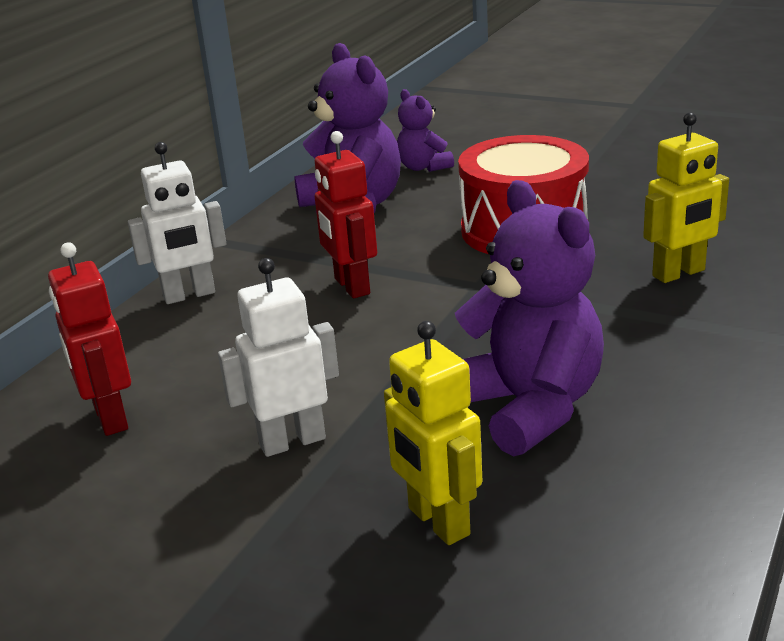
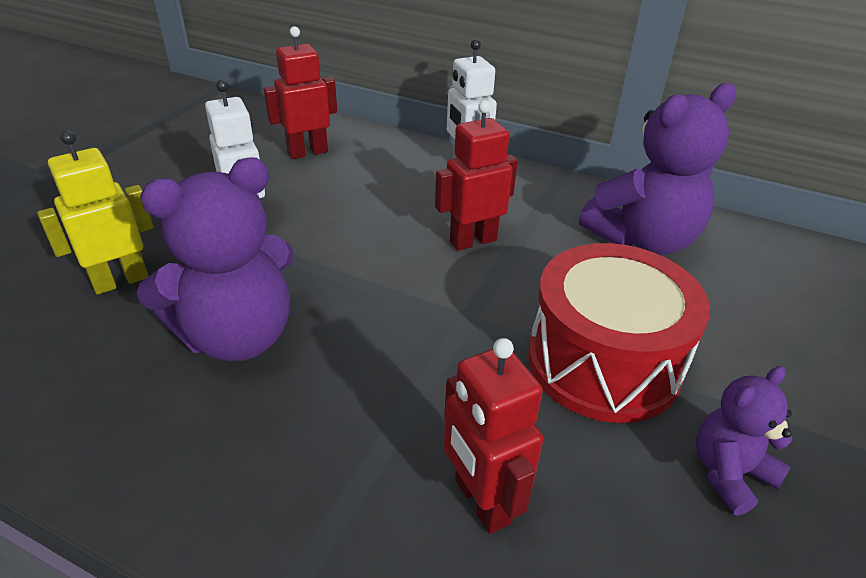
camera: 85 degrees right, 10 degrees up
purple teddy bear [397,89,454,172] -> purple teddy bear moved to [696,366,792,516]
yellow robot [643,112,729,283] -> red robot [444,338,543,534]

